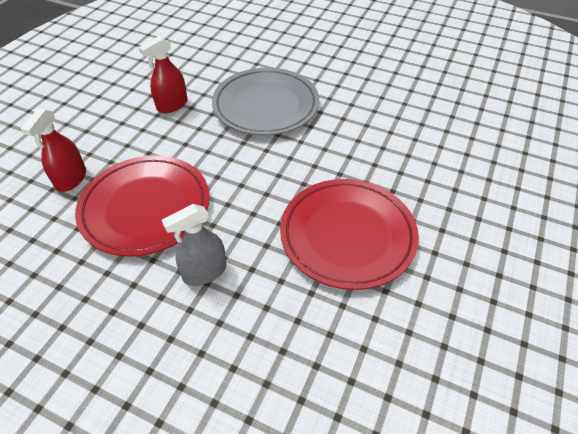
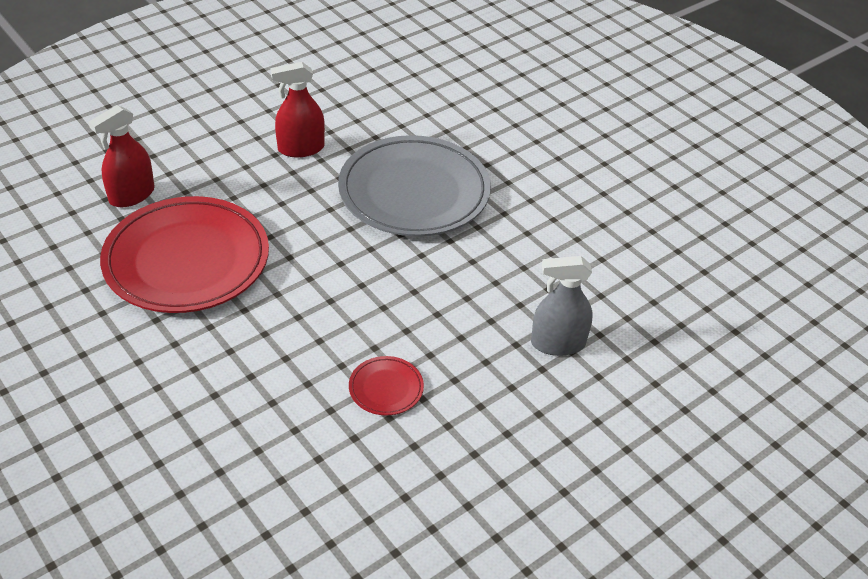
camera: 25 degrees right, 5 degrees down
grey spray bottle [162,204,226,286] -> grey spray bottle moved to [531,256,593,356]
red plate [280,179,419,290] -> red plate [349,356,424,415], size x0.41

